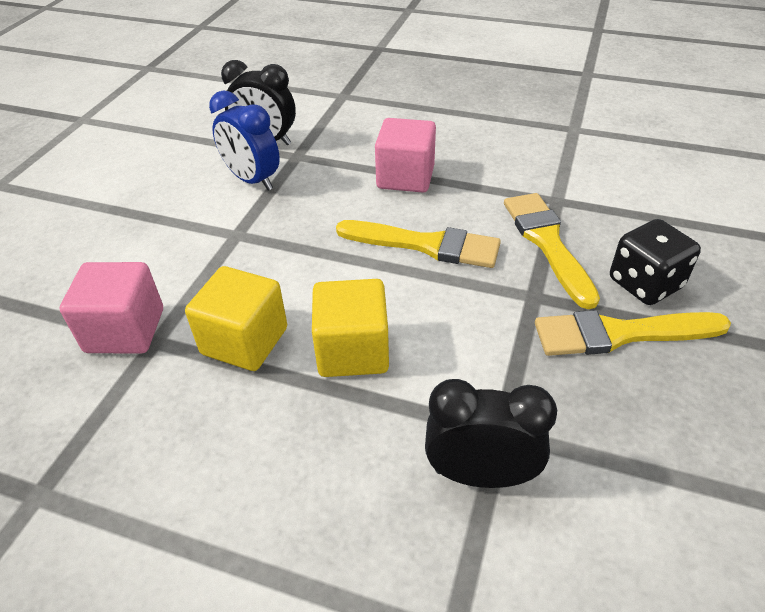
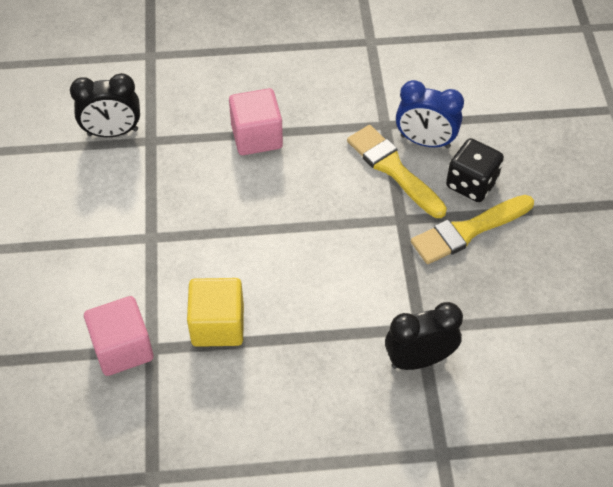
camera: 25 degrees left, 10 degrees up
blue clock [209,90,280,191] -> blue clock moved to [396,80,464,148]
yellow cube [312,279,389,377] -> none
yellow brush [336,220,501,268] -> none

